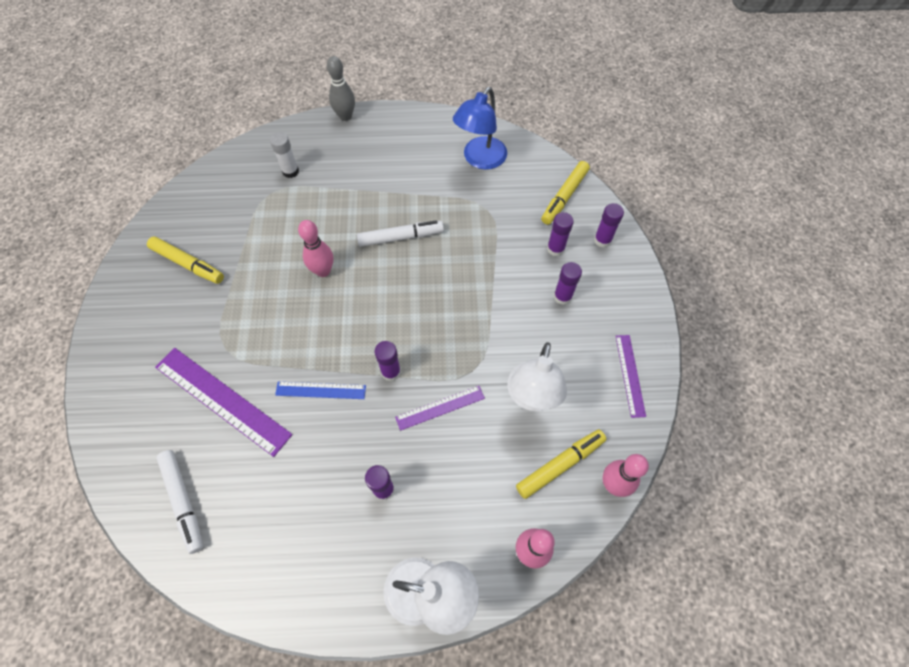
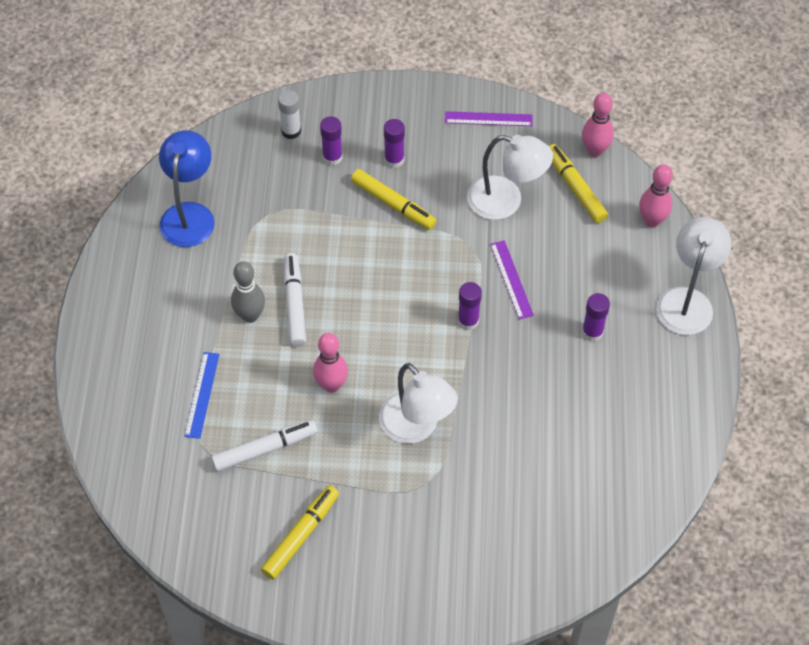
camera: 85 degrees left, 5 degrees down
purple ruler [155,348,293,457] -> none
white marker [156,450,204,554] -> white marker moved to [211,420,317,472]
white glue stick [270,132,299,178] -> white glue stick moved to [278,90,301,139]
blue ruler [275,382,366,399] -> blue ruler moved to [184,352,220,439]
grey bowling pin [327,56,355,121] -> grey bowling pin moved to [231,262,265,323]
blue lamp [453,87,507,170] -> blue lamp turned 120 degrees counterclockwise [159,130,215,247]
yellow marker [541,161,590,225] -> yellow marker moved to [351,169,437,230]
purple glue stick [594,203,624,248] -> none
none -> white lamp [379,363,458,444]

